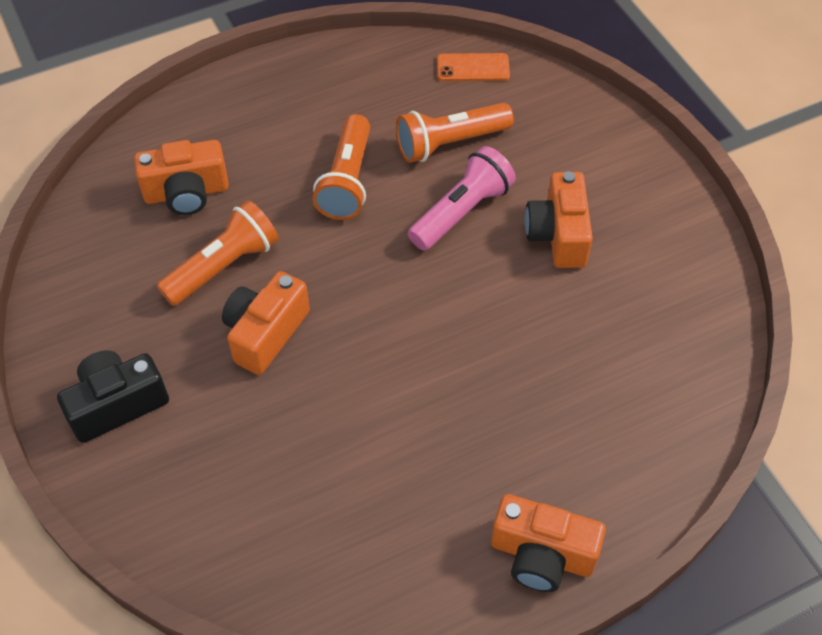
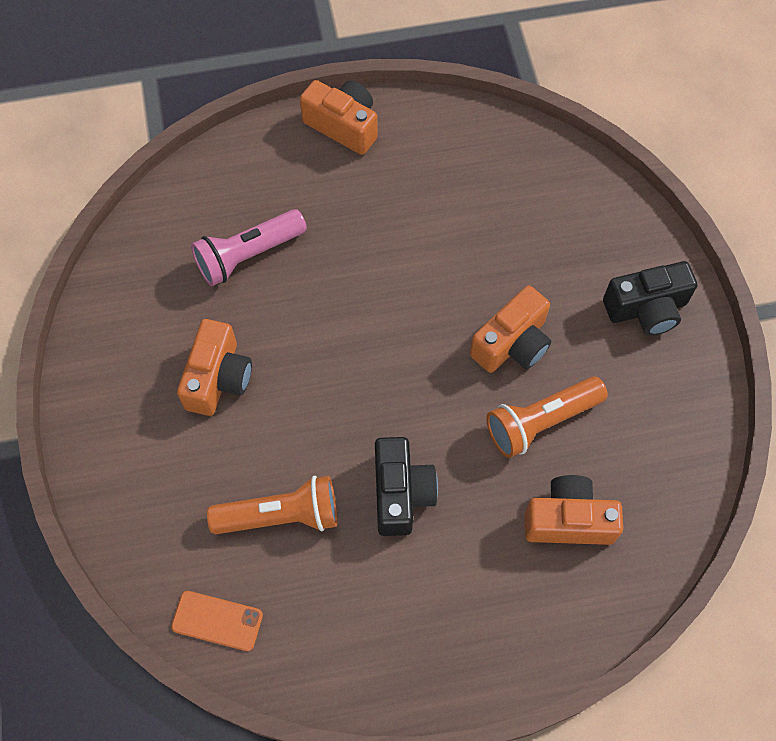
camera: 165 degrees left, 10 degrees up
orange flashlight [313,114,370,220] -> black camera [375,437,438,536]
pink flashlight [408,146,516,251] -> pink flashlight moved to [191,209,307,286]

